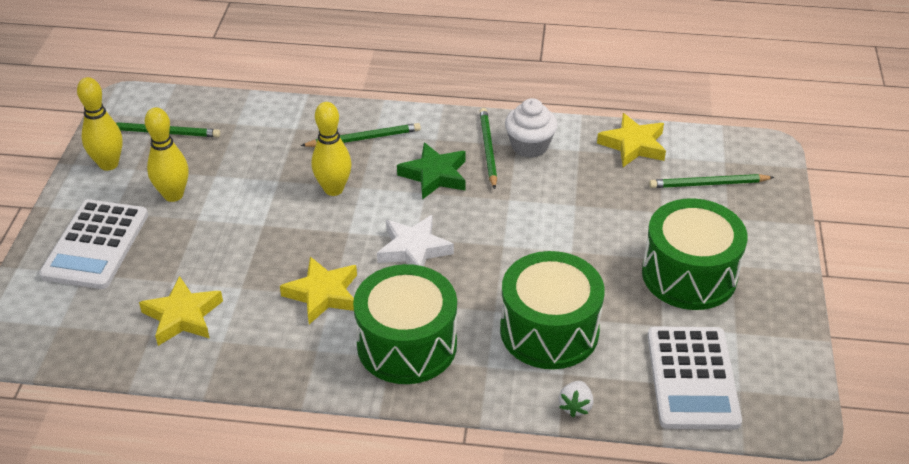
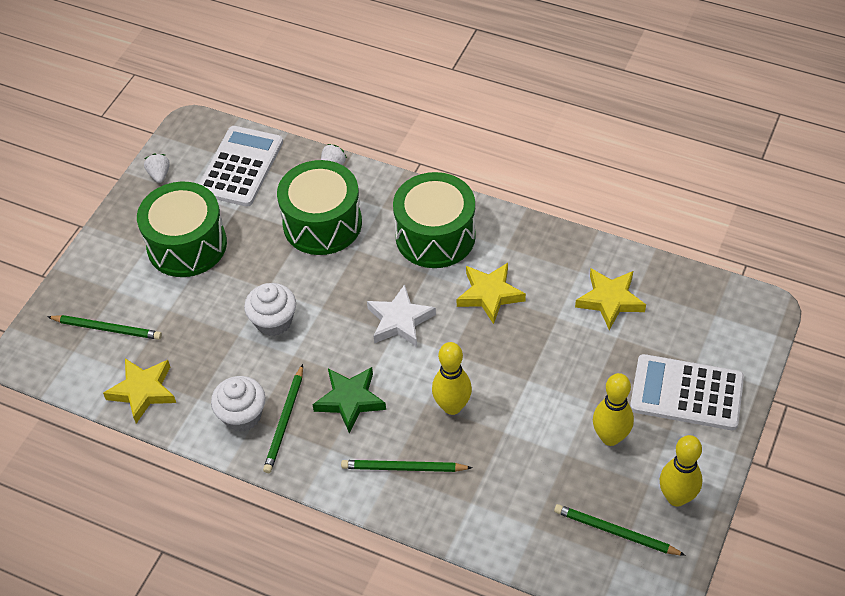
camera: 160 degrees left, 10 degrees up
white calculator [39,199,148,289] -> white calculator turned 105 degrees counterclockwise [630,354,744,430]
none -> white strawberry [144,153,170,183]
none -> white cupcake [244,283,296,336]

